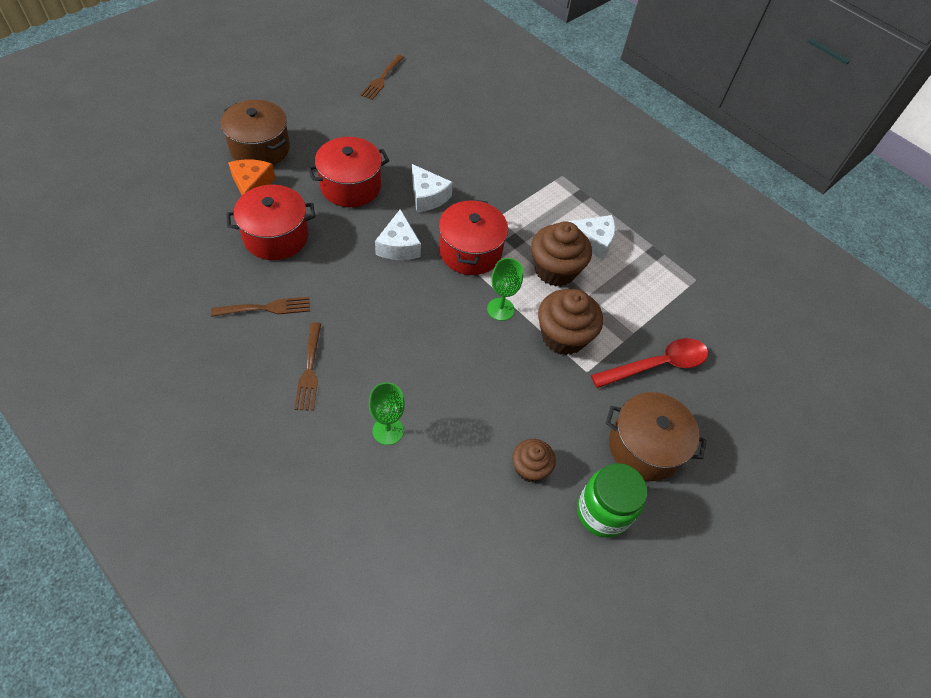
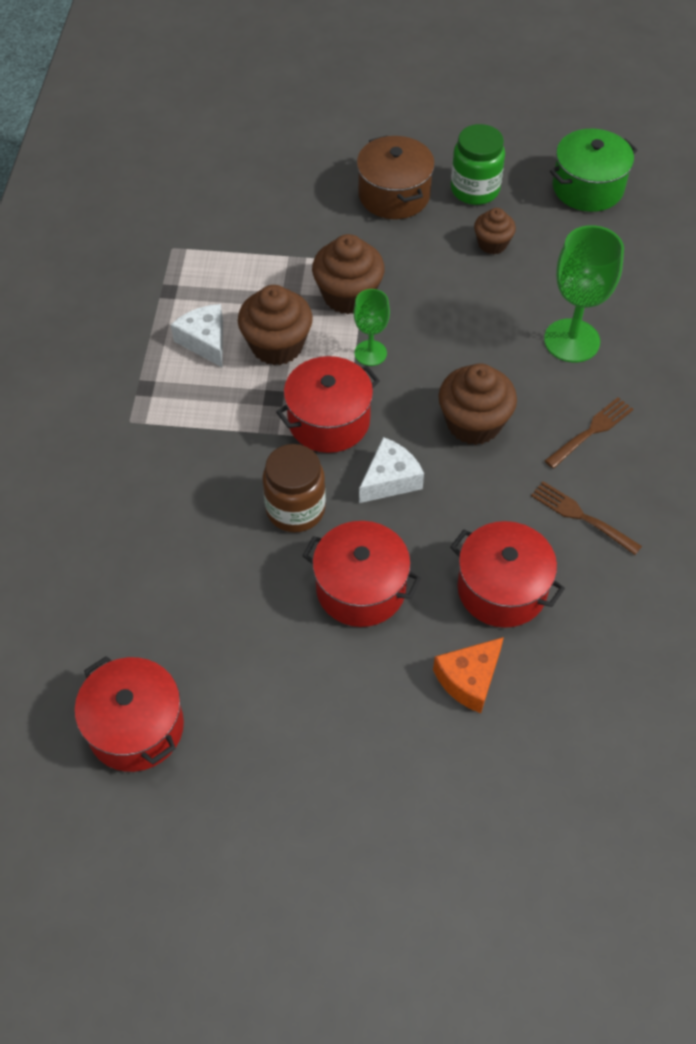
camera: 125 degrees left, 0 degrees up
brown pot [221,100,290,165] -> none
brown fork [360,55,404,100] -> red pot [75,656,184,772]
green goblet [369,382,405,445] -> green goblet [544,225,624,363], size x1.72
white cheese [412,164,453,212] -> brown jar [263,444,326,532]
red spoon [591,338,708,388] -> none
none -> brown cupcake [438,363,517,445]
none -> green pot [550,129,638,212]

